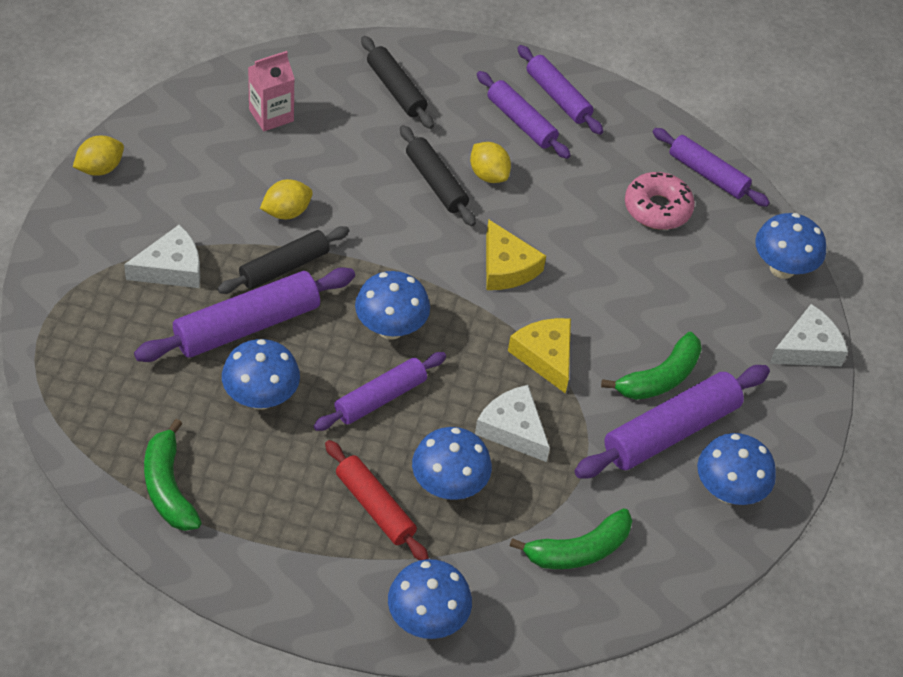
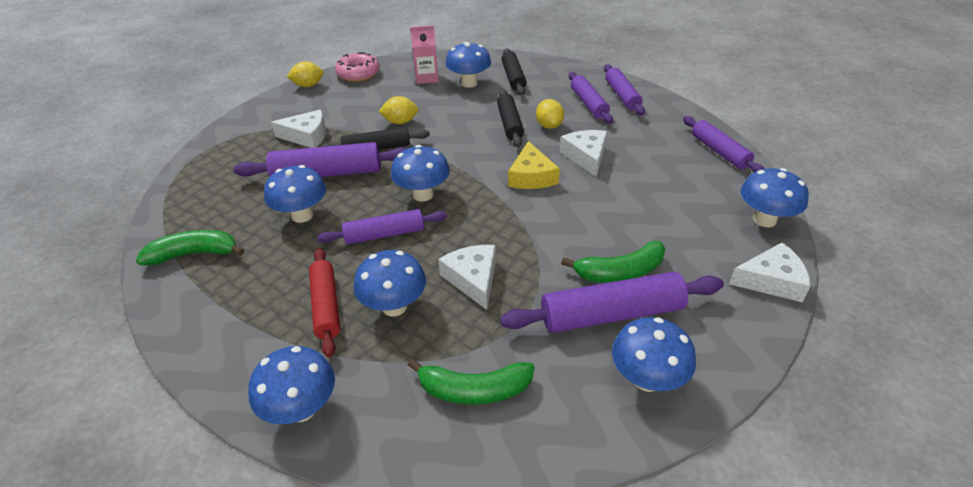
camera: 30 degrees right, 10 degrees down
green banana [144,419,202,531] -> green banana turned 75 degrees clockwise [136,230,245,265]
yellow cheese [508,318,571,393] -> none
pink donut [625,172,695,230] -> pink donut moved to [335,52,380,82]
none -> blue mushroom [445,42,491,88]
none -> white cheese [560,130,607,177]

